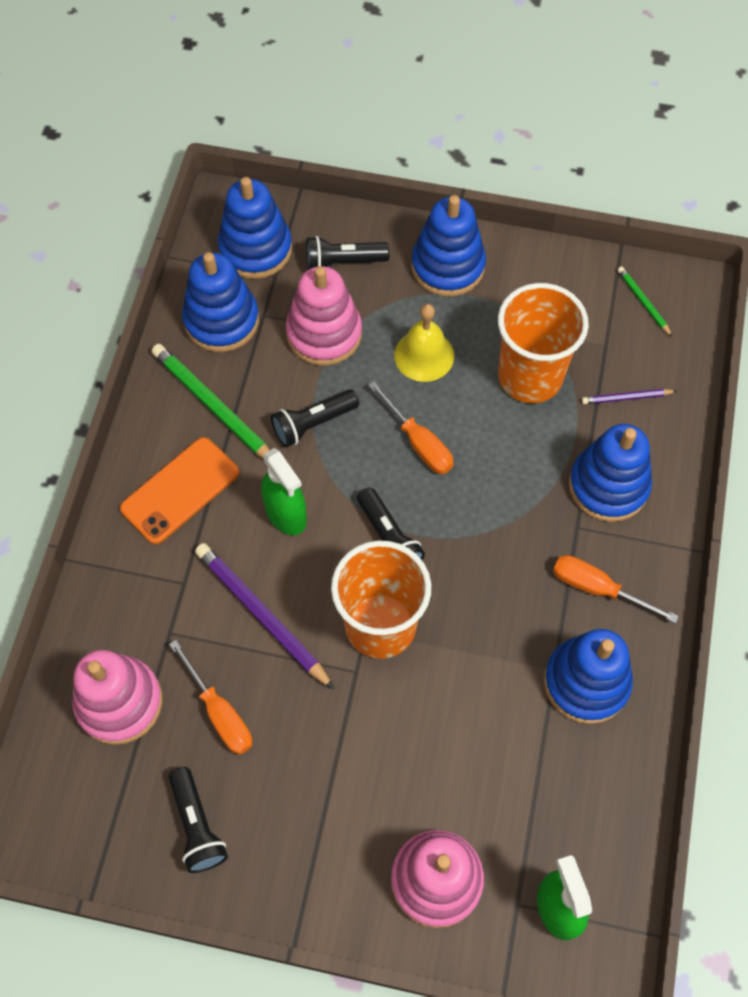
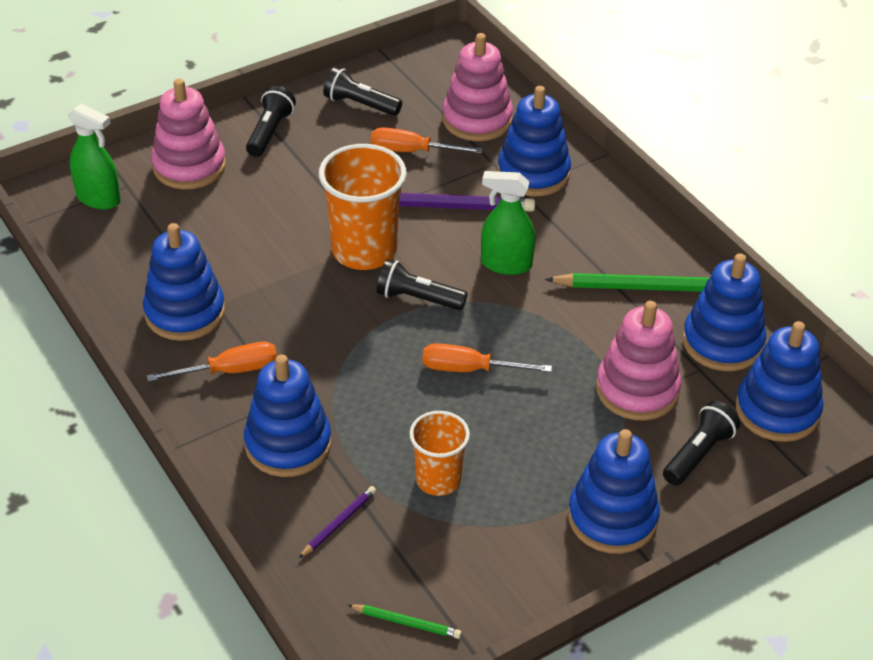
camera: 135 degrees right, 20 degrees down
orange phone [120,437,239,544] -> none
black flashlight [271,389,359,447] -> black flashlight moved to [246,86,296,157]
yellow bell [394,304,454,382] -> none
orange cup [498,283,589,403] -> orange cup [409,411,470,496], size x0.61
none -> blue stacking toy [497,86,571,196]

